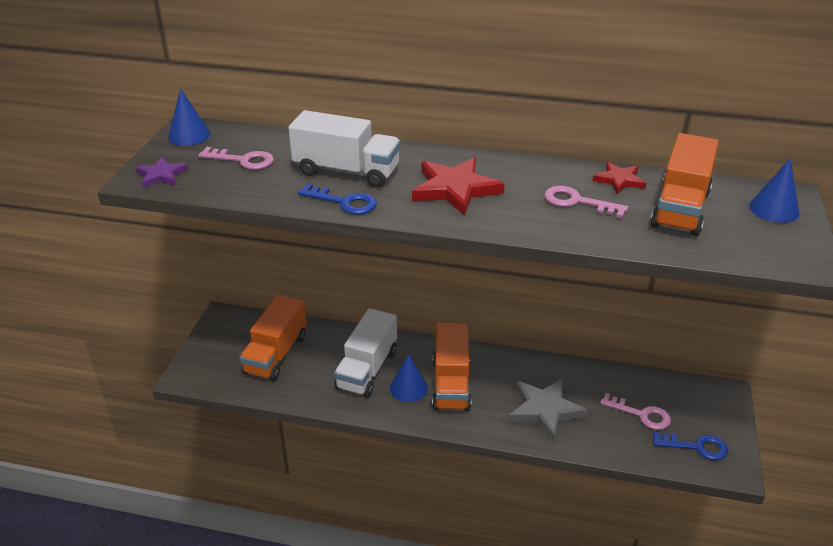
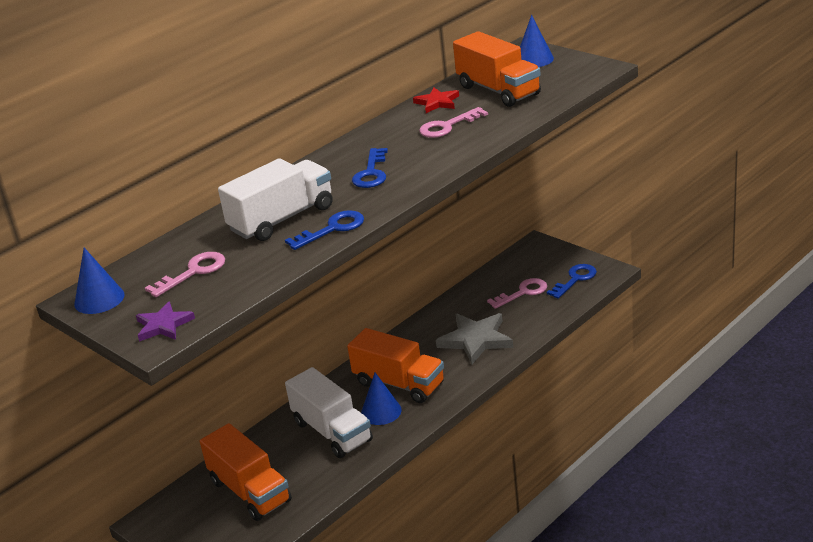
camera: 55 degrees left, 5 degrees down
red star [412,157,504,216] -> blue key [352,148,388,188]

